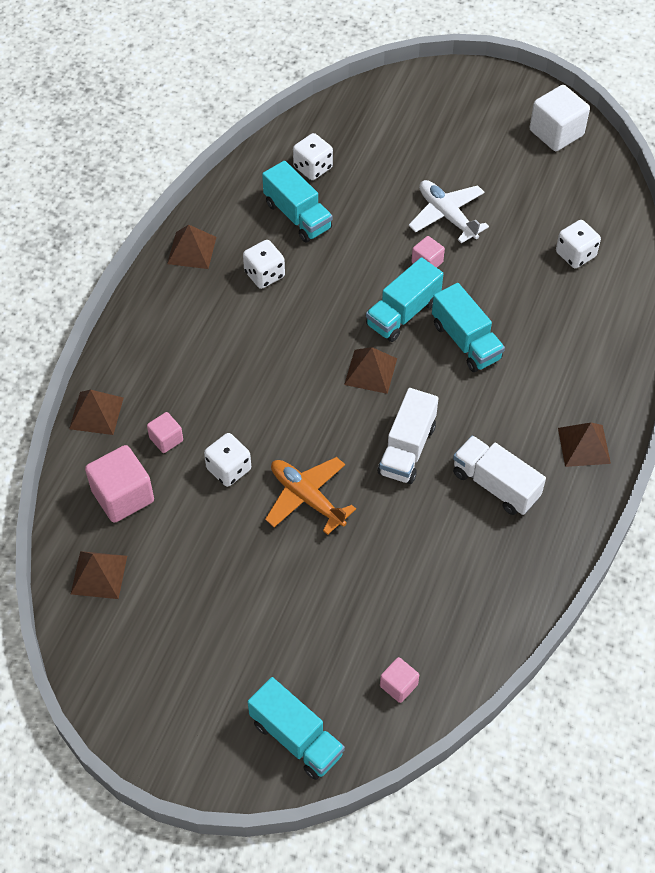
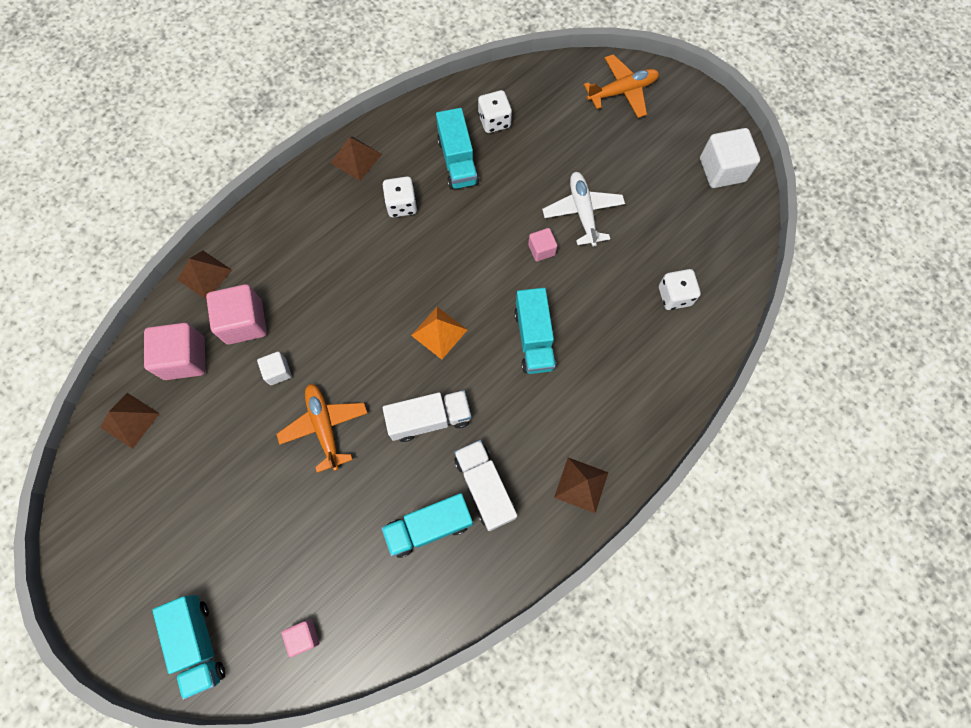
camera: 25 degrees right, 15 degrees up
pink cube [147,412,183,453] -> pink cube [206,284,267,345], size x1.84
white dice [204,433,251,487] -> white cube [257,352,292,385]
brown pyramid [344,347,397,394] -> orange pyramid [411,307,467,359]
turquoise truck [366,257,443,342] -> turquoise truck moved to [381,493,473,558]
white truck [378,388,438,484] -> white truck turned 150 degrees counterclockwise [383,390,472,442]
none -> orange plane [584,54,659,118]

